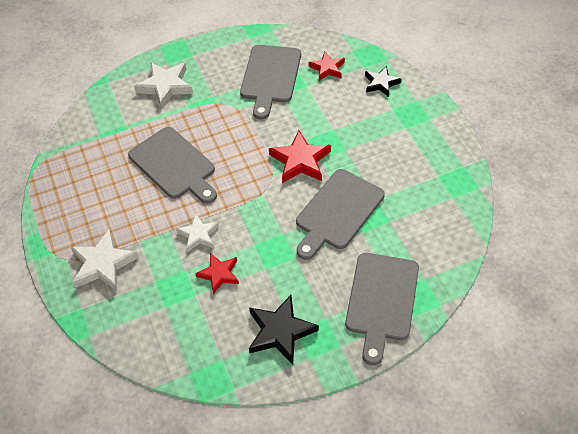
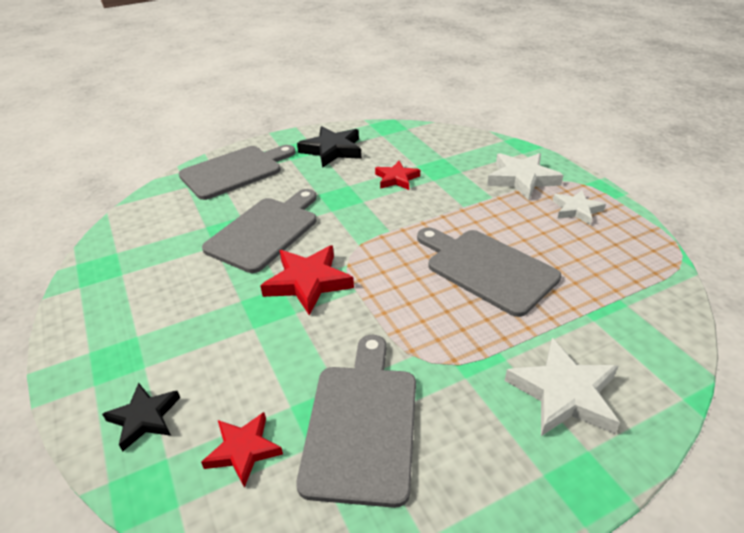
camera: 175 degrees right, 15 degrees down
white star [176,214,219,252] -> white star moved to [553,190,606,225]
grey cutting board [345,253,419,365] -> grey cutting board turned 45 degrees clockwise [179,145,295,200]

